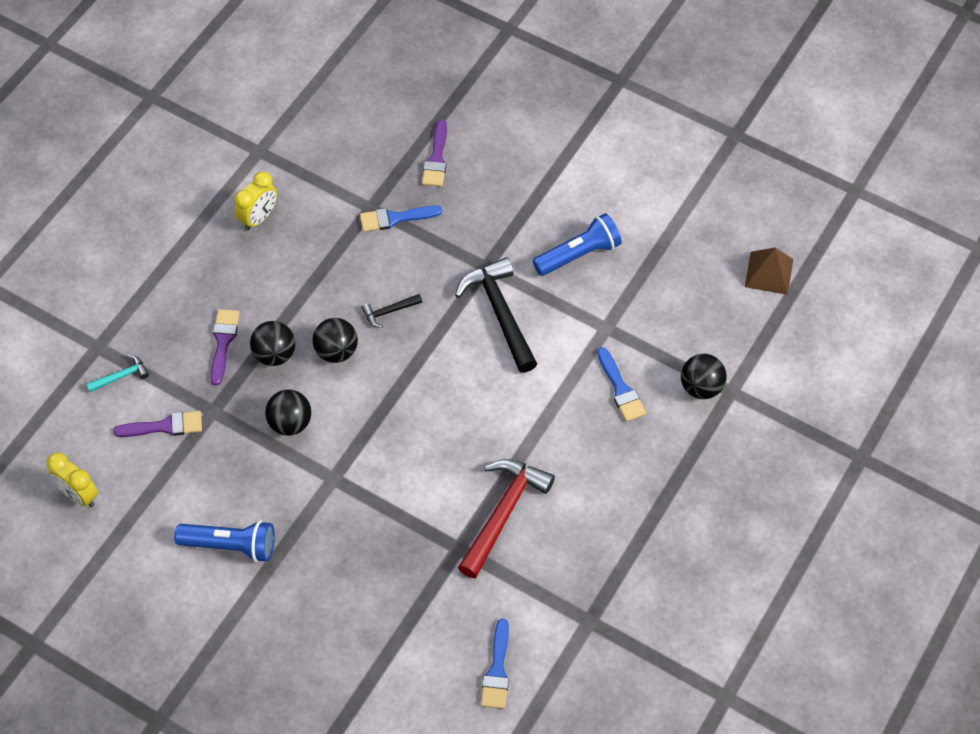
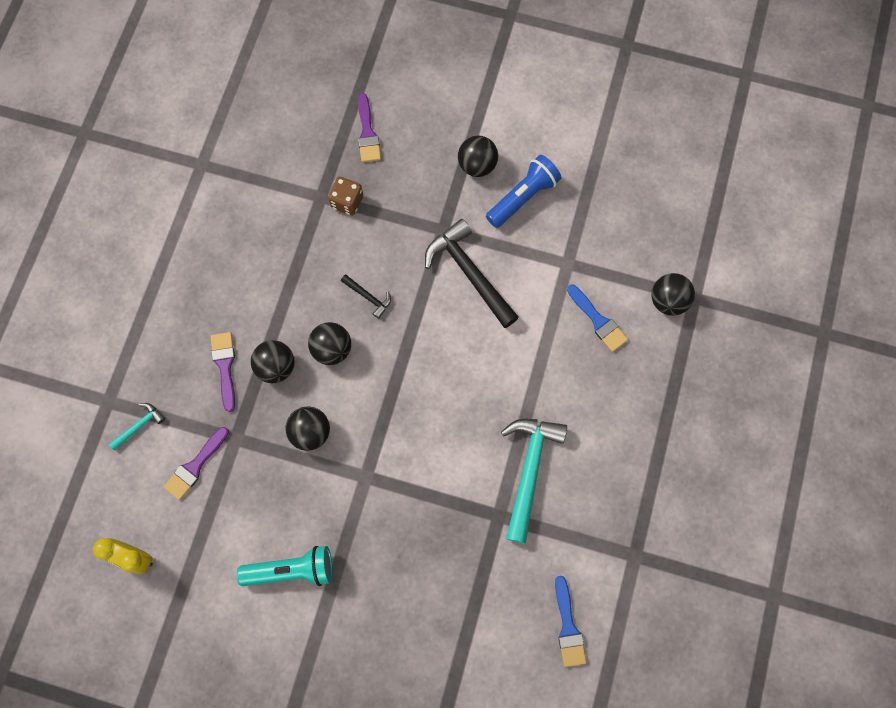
camera: 15 degrees left, 15 degrees up
purple brush [113,411,202,437] -> purple brush turned 150 degrees clockwise [164,427,229,500]
blue flashlight [174,520,275,562] -> turquoise flashlight [237,546,333,586]
yellow clock [234,171,277,231] -> none
blue brush [360,206,442,232] -> brown dice [328,177,363,216]
black hammer [362,294,422,328] -> black hammer turned 105 degrees counterclockwise [341,274,391,319]
red hammer [458,459,555,578] -> turquoise hammer [501,419,567,543]
brown pyramid [745,248,793,295] -> none
none -> black ball [458,135,498,177]

